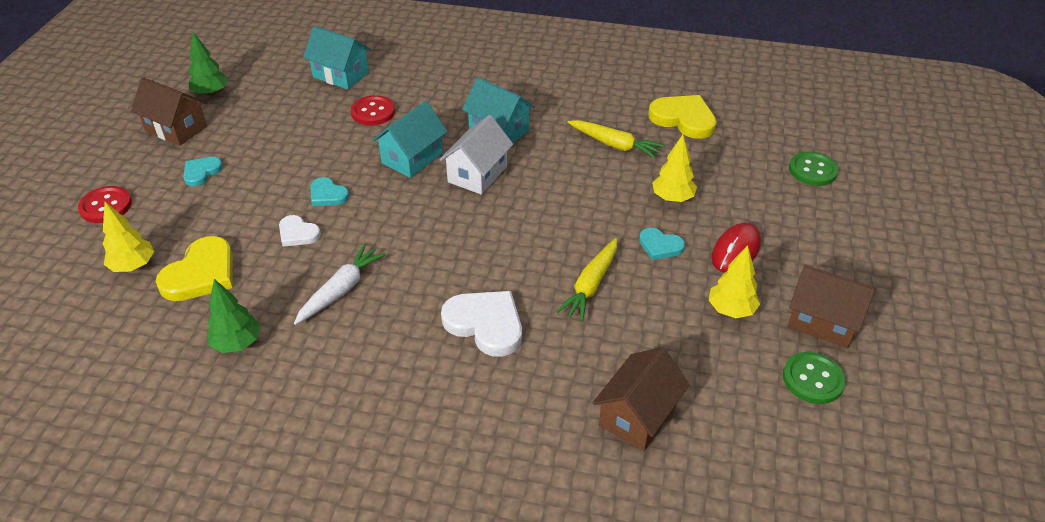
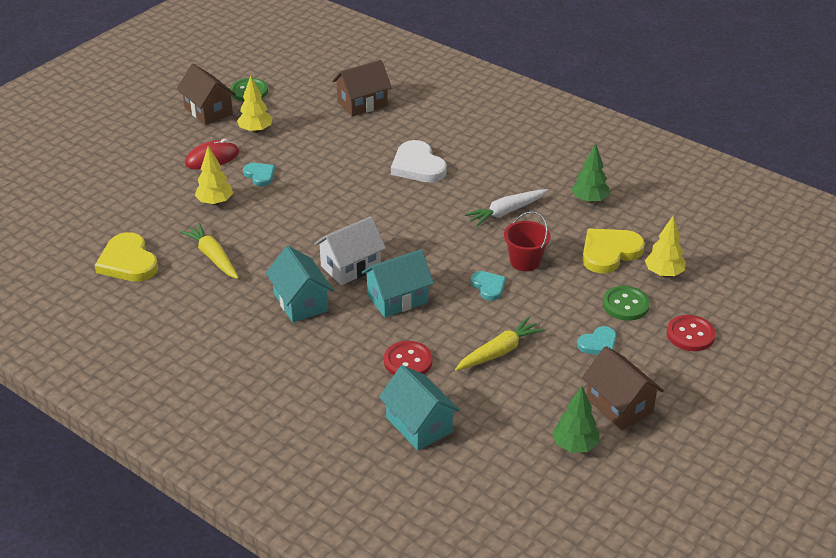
camera: 155 degrees left, 5 degrees down
white heart [279,215,321,247] -> red bucket [504,211,551,271]
yellow carrot [556,238,617,322] -> yellow carrot moved to [455,317,545,371]
green button [789,151,839,186] -> green button moved to [603,286,650,321]

